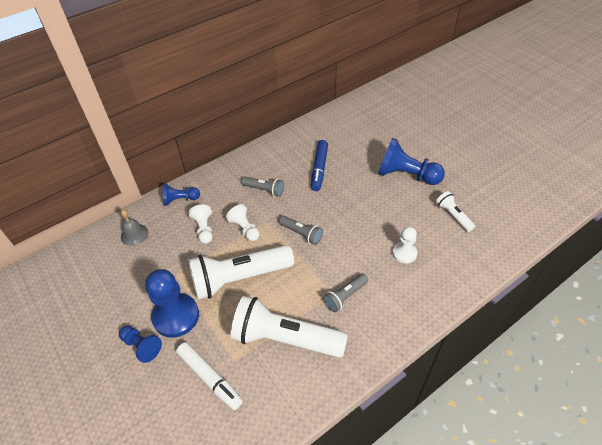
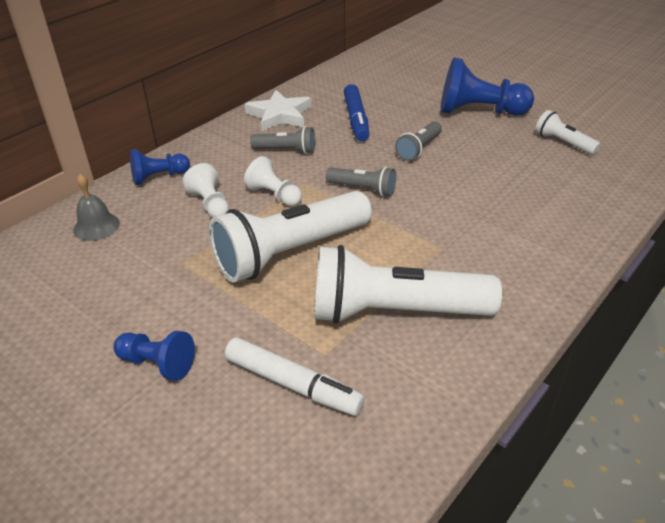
camera: 15 degrees left, 10 degrees down
blue pawn [145,269,199,338] -> none
grey flashlight [323,274,368,312] -> grey flashlight moved to [395,121,442,161]
white pawn [393,227,417,264] -> none
none -> white star [245,90,312,131]

